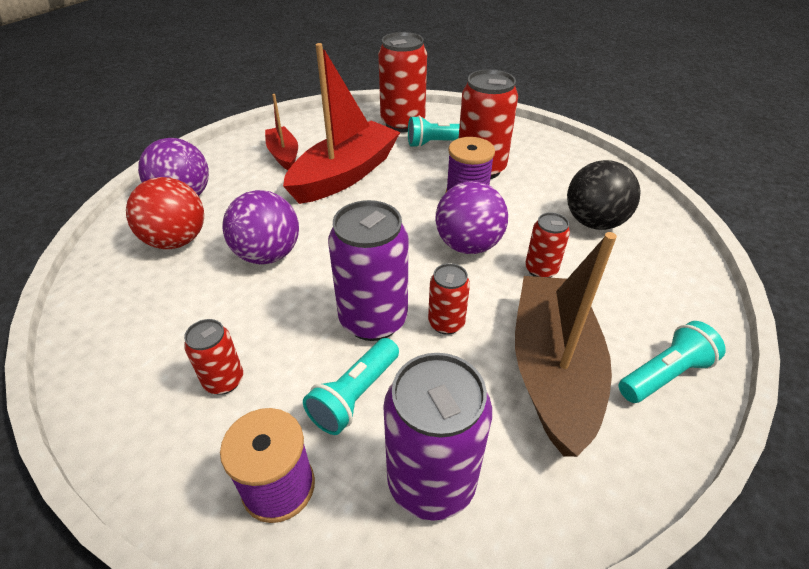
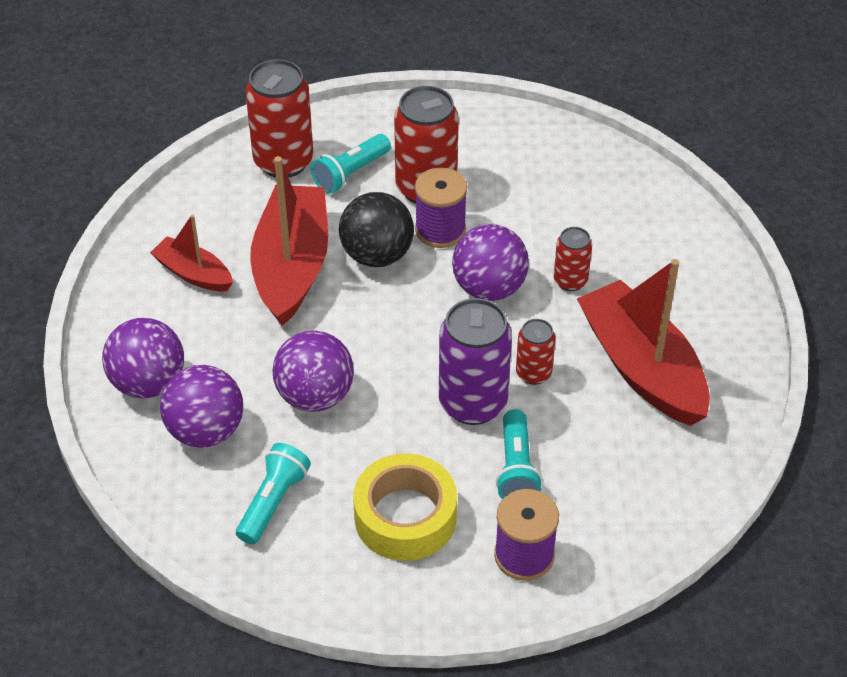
camera: 35 degrees left, 5 degrees up
red ball [126,177,204,249] -> purple ball [160,365,243,448]
red can [184,319,243,395] -> yellow tape [353,453,457,561]
purple can [383,353,492,521] -> none
brown boat [515,232,617,457] -> red boat [577,259,710,426]
black ball [567,160,641,230] -> black ball moved to [339,192,414,267]
turquoise flashlight [618,321,726,403] -> turquoise flashlight moved to [236,443,311,545]

